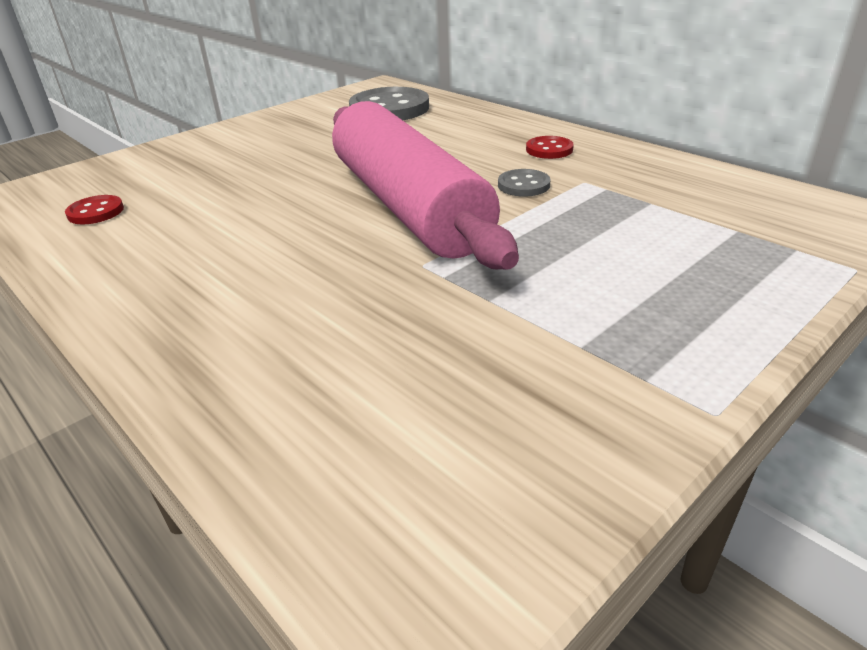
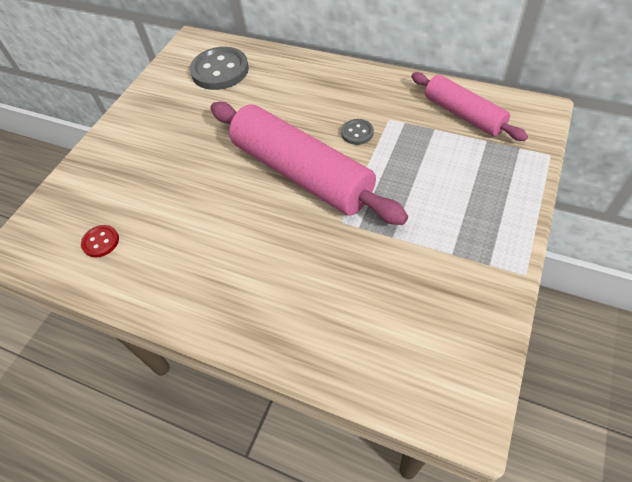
camera: 20 degrees left, 20 degrees up
red button [526,136,574,159] -> none
none -> pink rolling pin [411,72,528,141]

